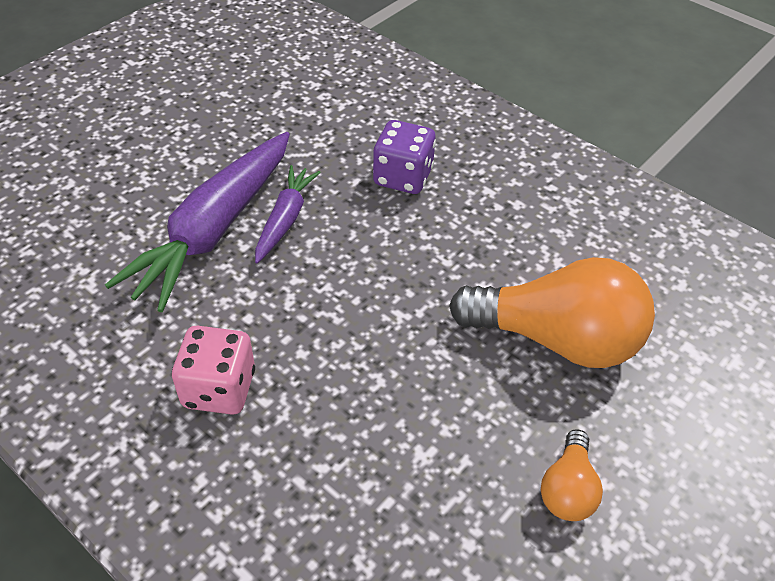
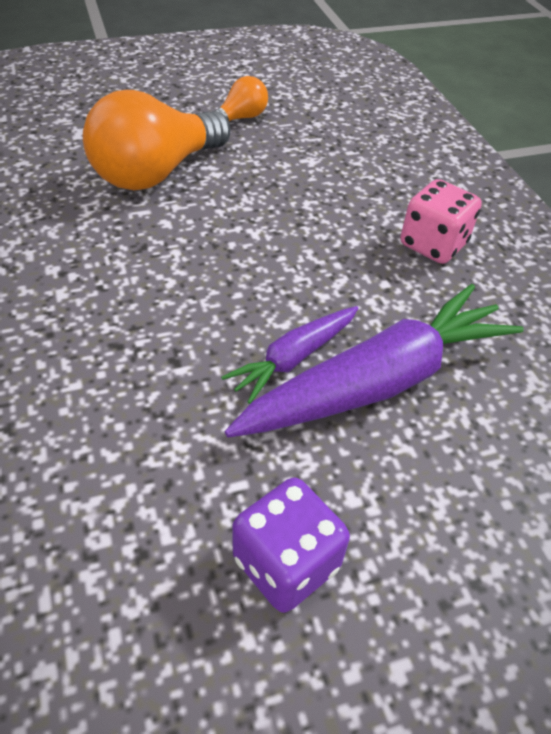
camera: 150 degrees left, 0 degrees up
purple dice [373,120,436,194] -> purple dice moved to [232,477,350,613]
orange light bulb [449,257,655,368] -> orange light bulb turned 90 degrees counterclockwise [83,90,230,191]

